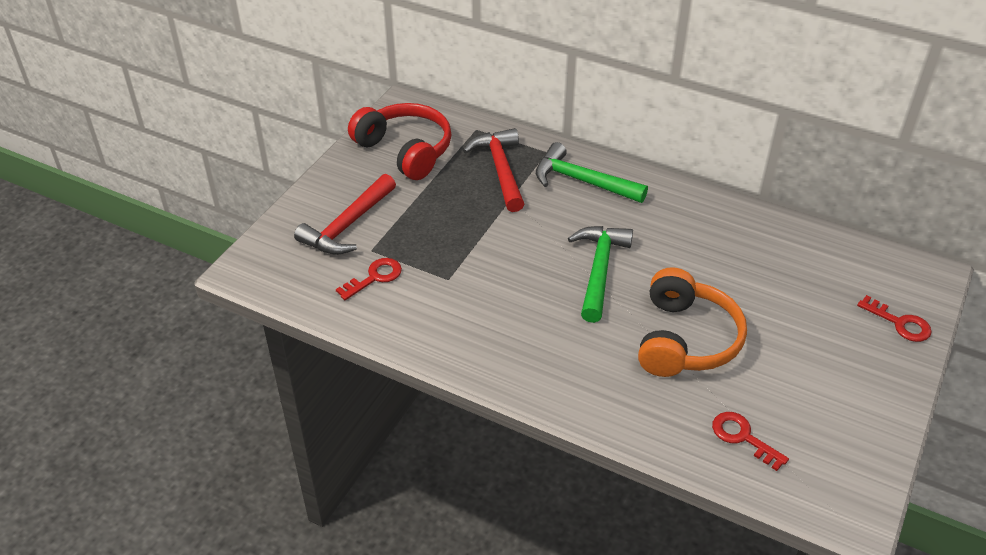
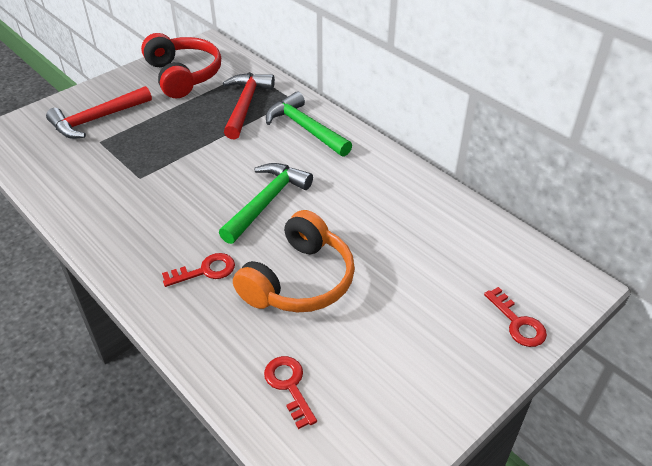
camera: 20 degrees right, 0 degrees up
red key [336,258,402,300] -> red key moved to [162,253,235,287]

